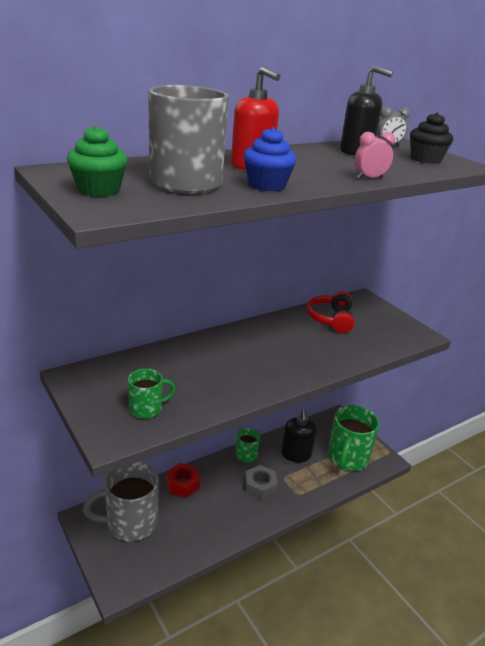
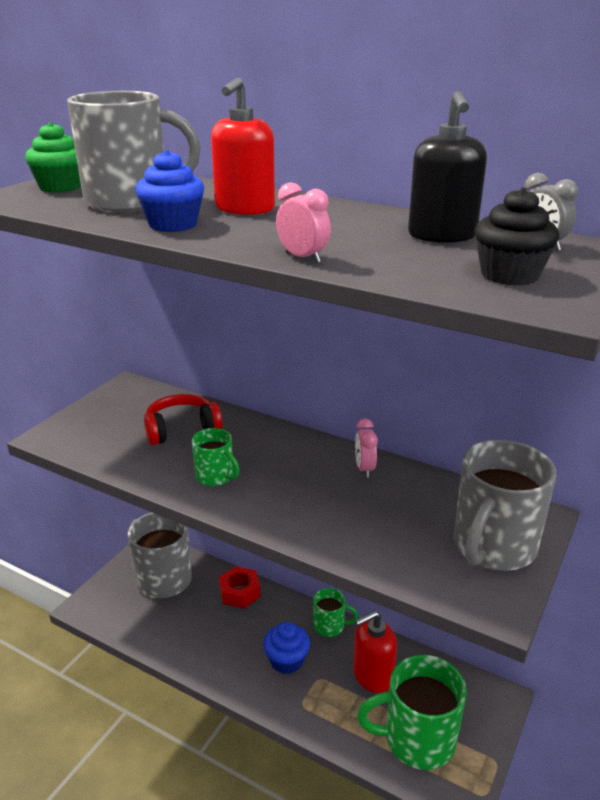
camera: 65 degrees right, 0 degrees up
green mug [128,369,176,419] -> green mug moved to [192,428,240,486]
grey nut [245,465,278,500] -> blue cupcake [263,622,310,674]
black soap dispenser [281,409,316,462] -> red soap dispenser [353,611,397,693]
red headphones [307,291,354,333] -> red headphones moved to [144,394,223,445]
none -> pink clock [355,418,378,478]
none -> grey mug [453,440,556,571]

